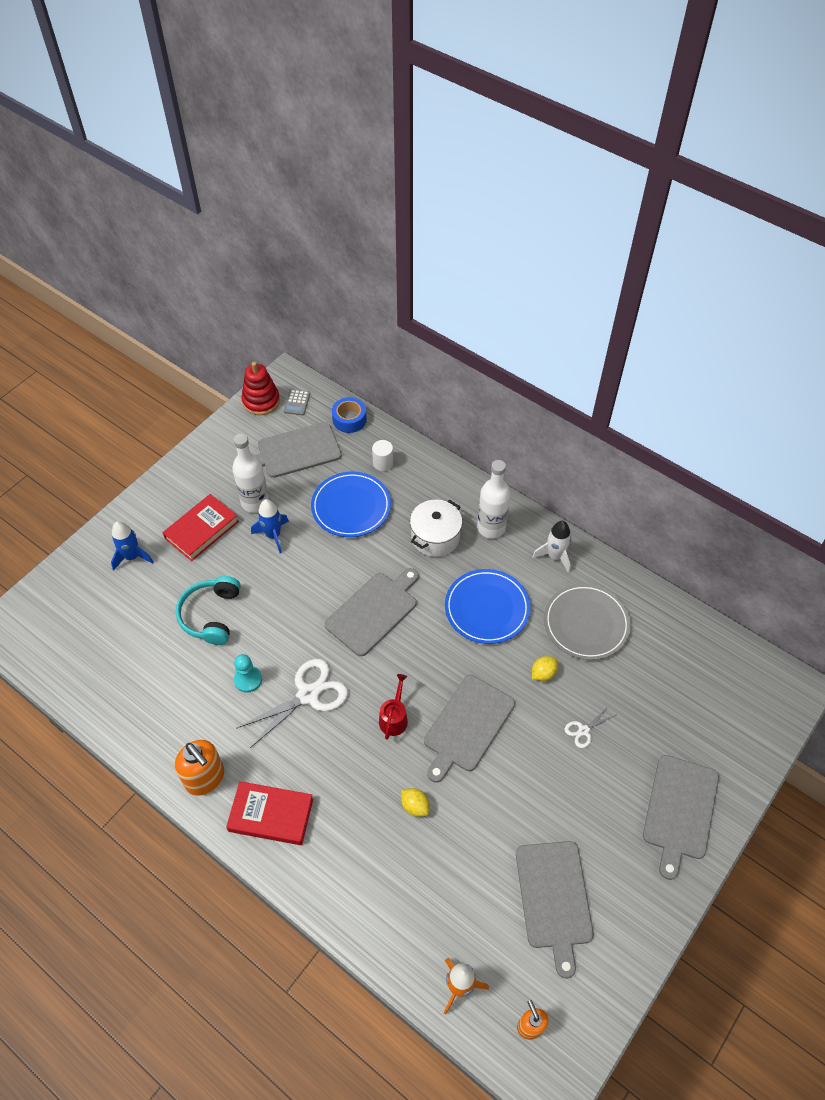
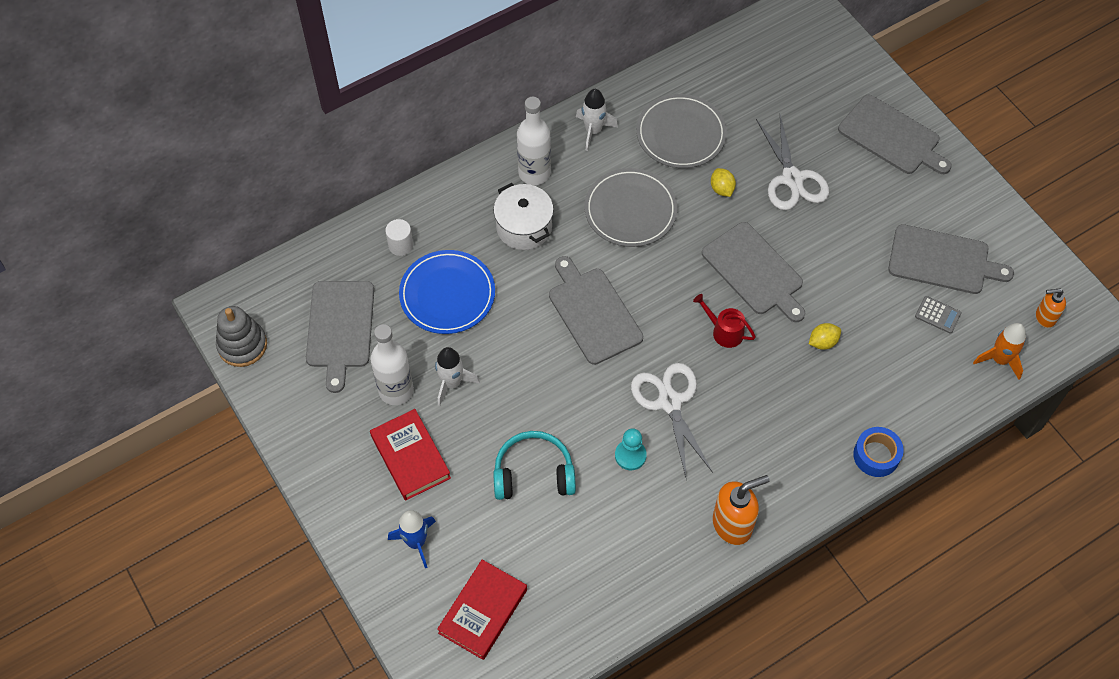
camera: 70 degrees left, 5 degrees up
turquoise headphones [176,576,241,645] -> turquoise headphones turned 150 degrees clockwise [493,431,576,500]
red book [226,781,313,845] -> red book moved to [437,560,527,660]
red stacking toy [241,362,280,415] -> grey stacking toy [216,306,267,367]
blue rocket [251,499,289,553] -> white rocket [435,347,480,406]
grey calculator [284,389,310,415] -> grey calculator moved to [915,296,962,334]
blue tape [332,397,367,433] -> blue tape moved to [853,427,904,477]
blue plate [445,569,531,644] -> grey plate [584,168,678,247]
white scissors [565,707,616,748] -> white scissors [756,115,829,210], size x2.08

